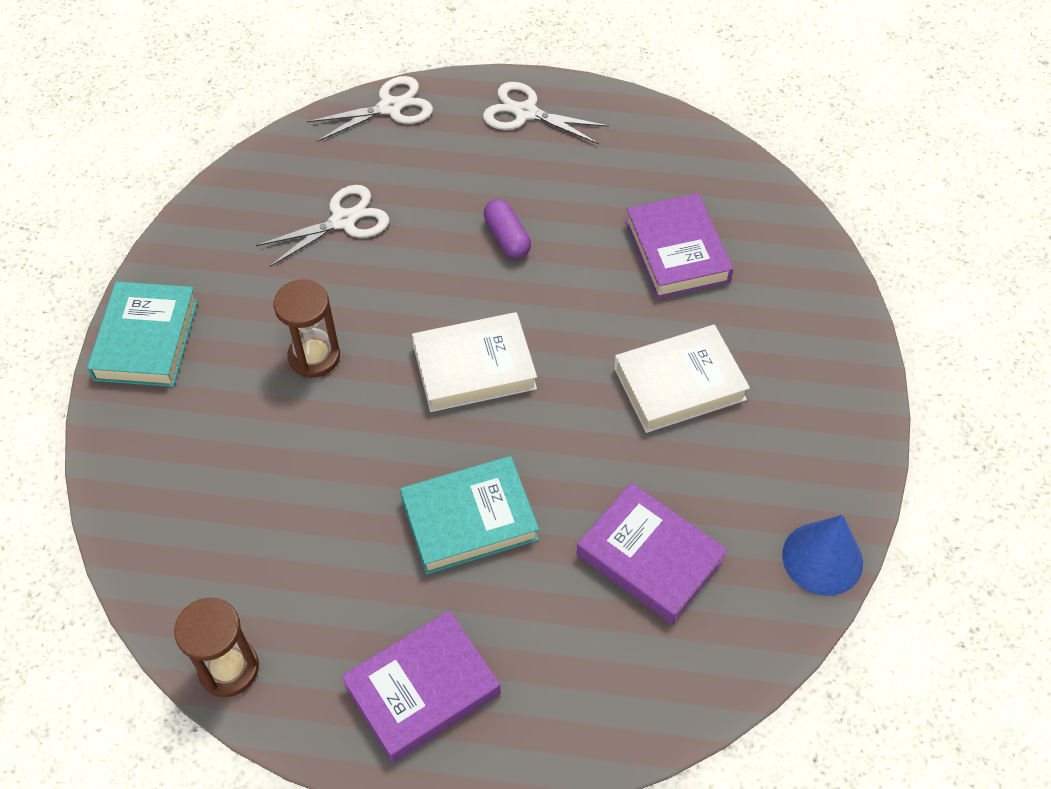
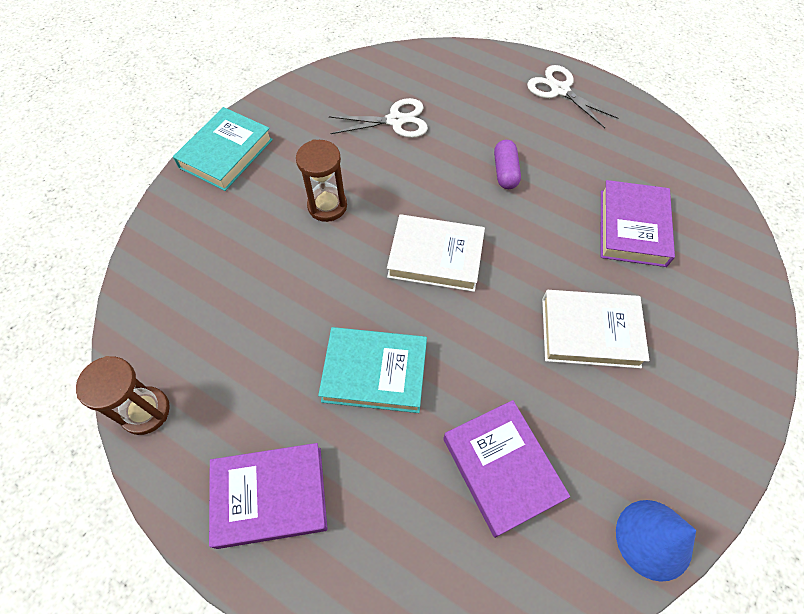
camera: 25 degrees right, 5 degrees up
white scissors [307,76,433,142] -> none

